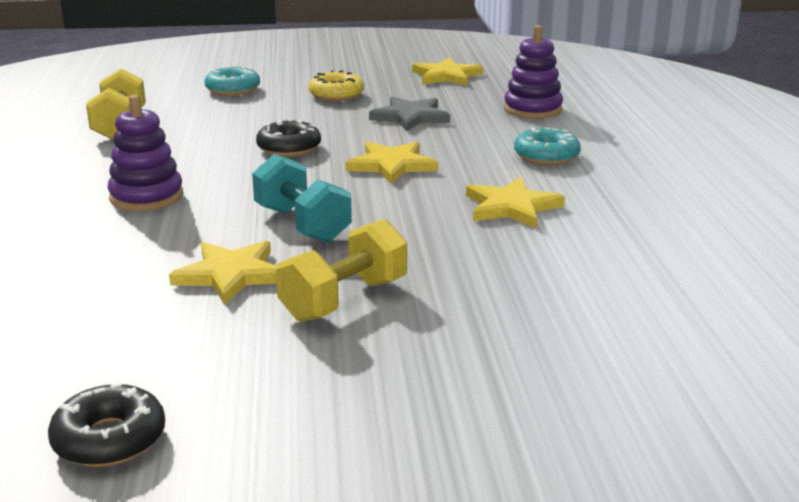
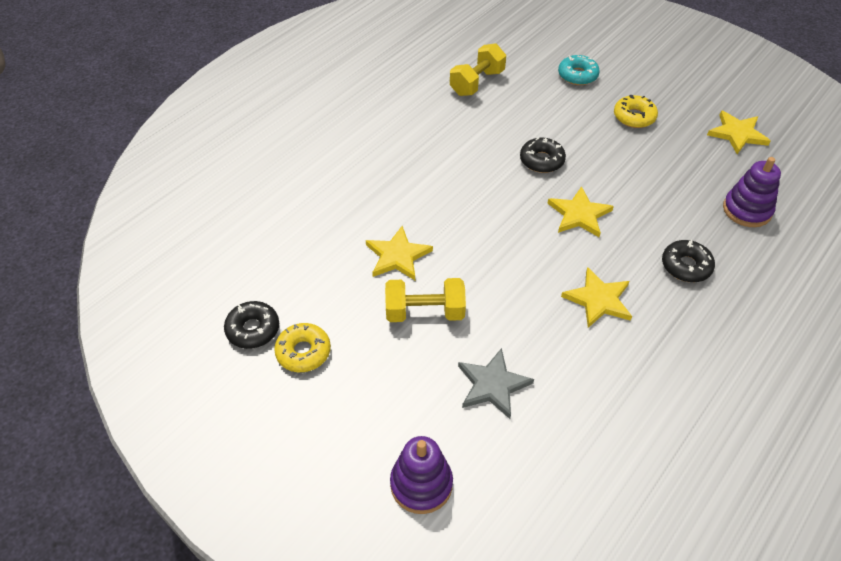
camera: 45 degrees right, 25 degrees up
purple stacking toy [108,95,183,211] -> purple stacking toy moved to [390,436,453,514]
turquoise dumbbell [252,154,352,243] -> none
grey star [369,96,450,132] -> grey star moved to [458,348,534,419]
turquoise donut [514,127,581,165] -> black donut [662,240,715,282]
none -> yellow donut [274,323,331,372]

